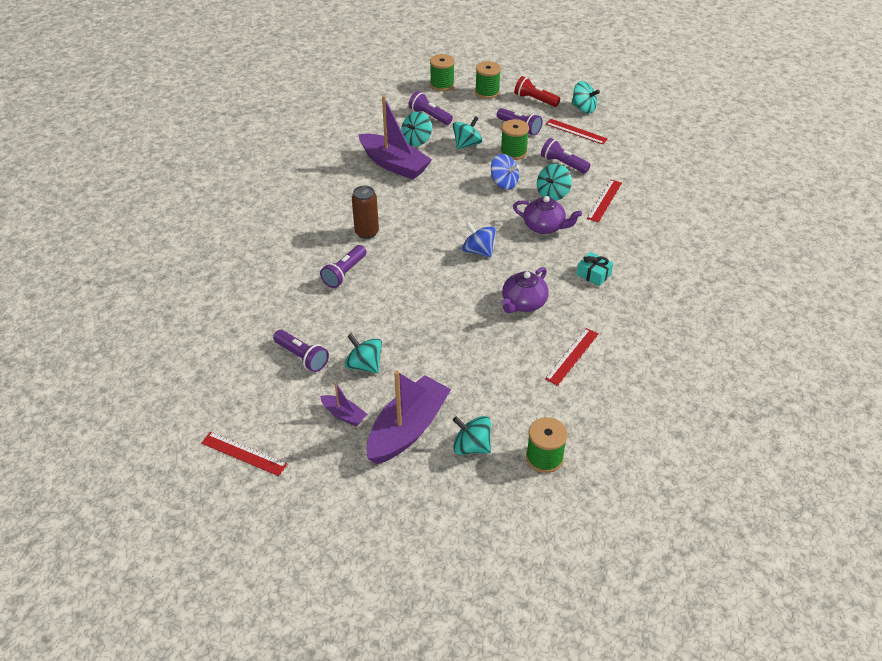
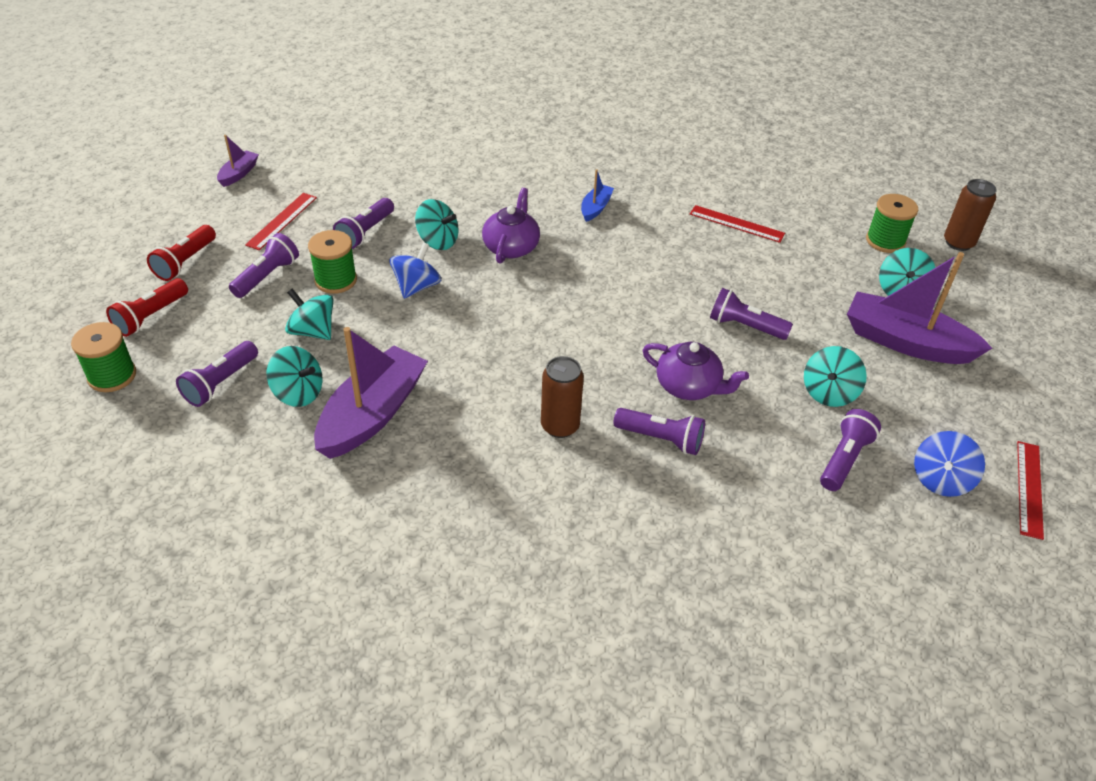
camera: 100 degrees left, 0 degrees up
purple boat [320,382,367,426] -> purple boat moved to [217,135,259,187]
blue spinning top [462,221,496,257] -> blue spinning top moved to [914,431,985,497]
green spool [475,61,501,99] -> red flashlight [106,278,188,337]
purple teapot [501,267,549,313] -> purple teapot moved to [642,342,749,400]
turquoise spinning top [571,81,600,113] -> none
turquoise gift [576,252,613,286] -> blue boat [581,169,614,222]
red ruler [587,180,622,223] -> none
none -> purple flashlight [710,288,793,340]
none -> brown can [944,179,997,251]

